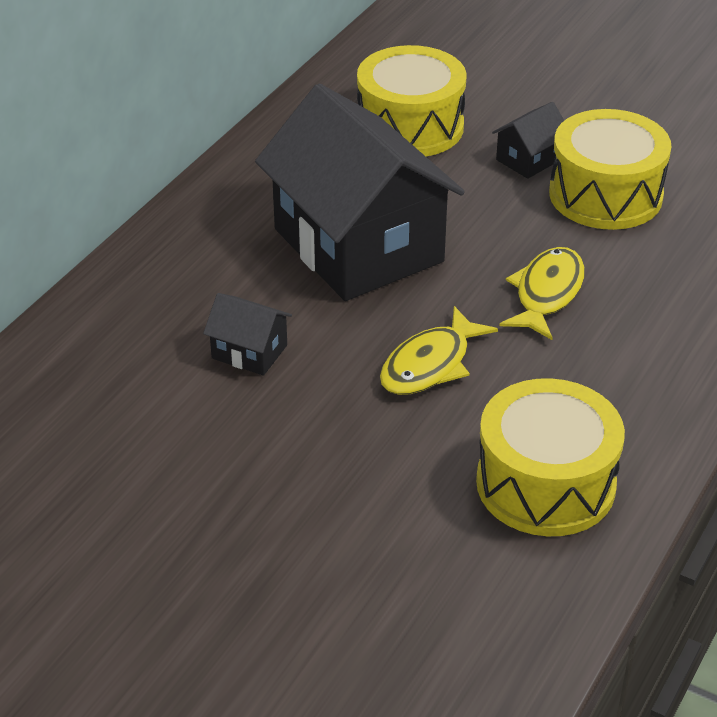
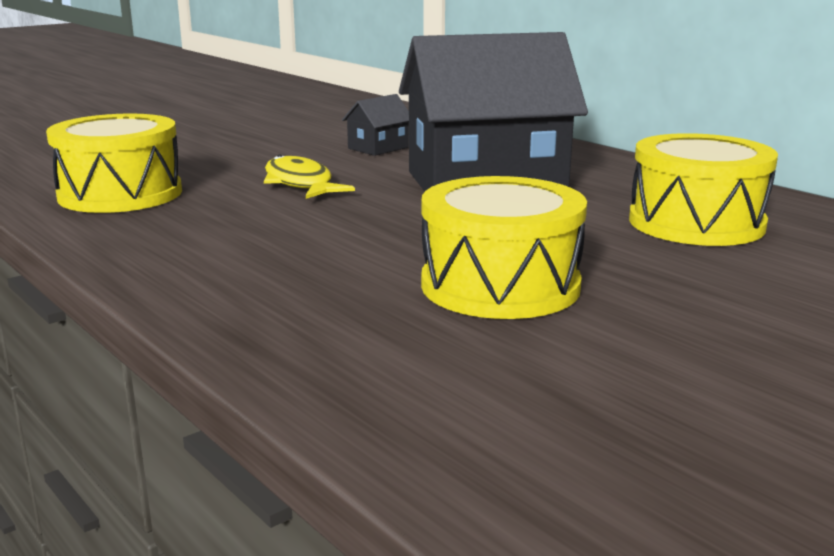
camera: 110 degrees right, 20 degrees down
black house [492,102,564,179] -> none
yellow fish [500,247,585,340] -> none

